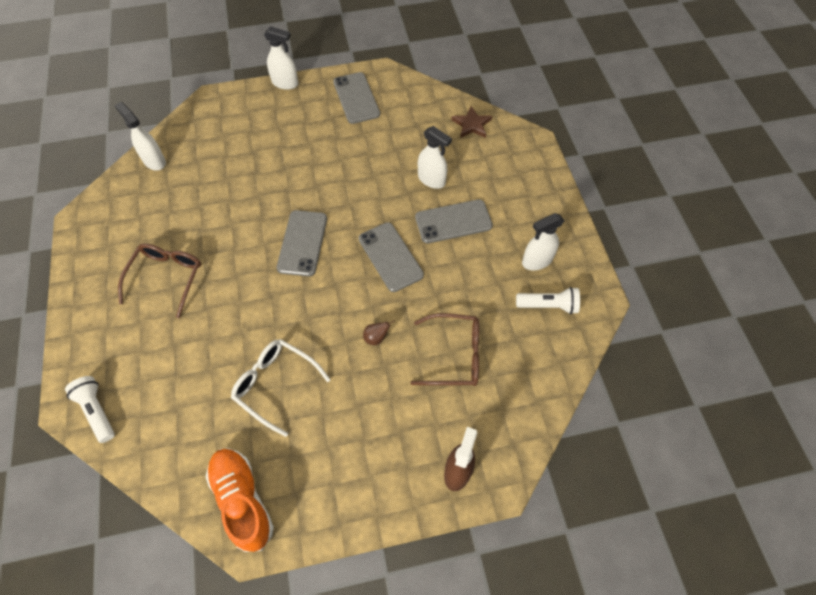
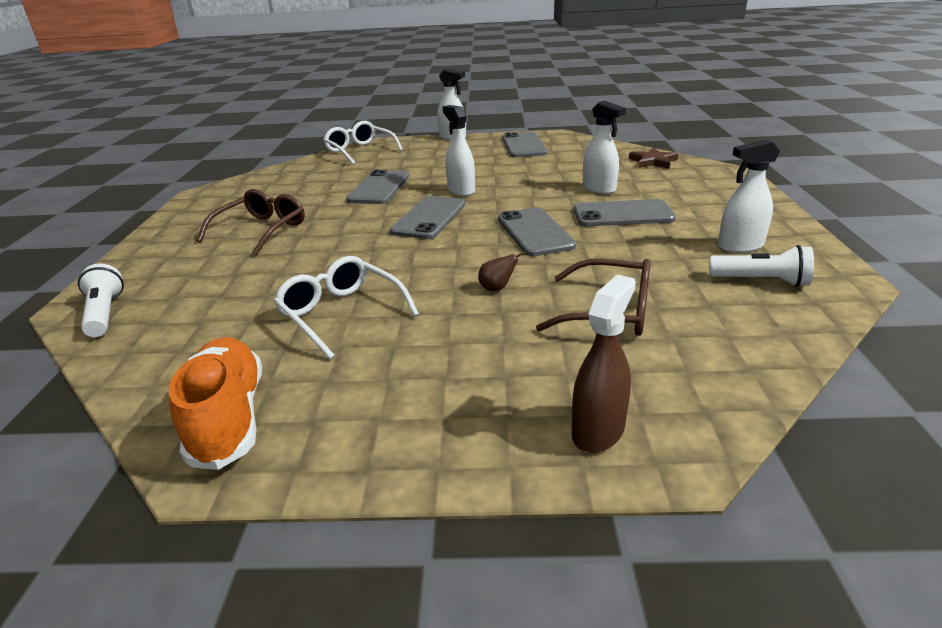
camera: 15 degrees right, 30 degrees down
white spray bottle [114,102,166,171] -> white spray bottle moved to [443,105,475,196]
none -> white glasses [323,121,403,165]
none -> grey phone [346,170,409,204]

